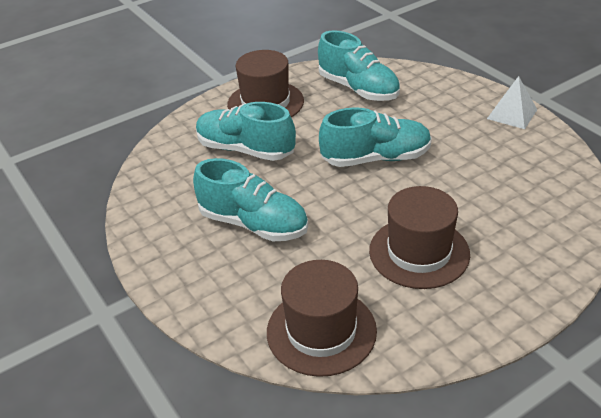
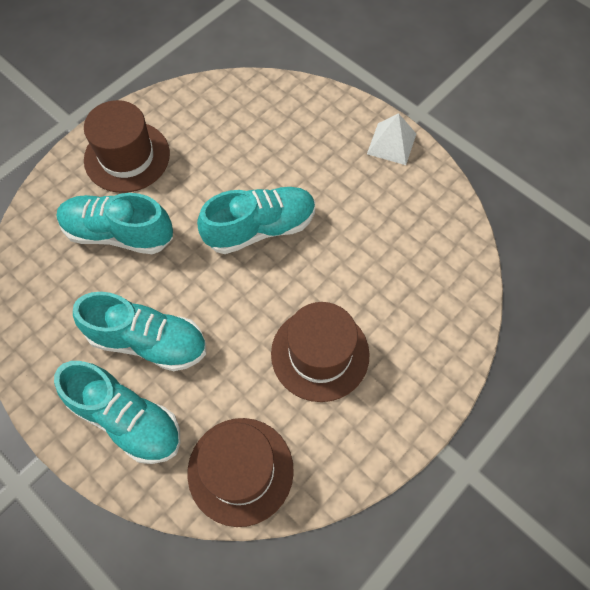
camera: 15 degrees left, 25 degrees up
turquoise shoe [318,30,400,101] -> turquoise shoe moved to [54,361,181,464]

